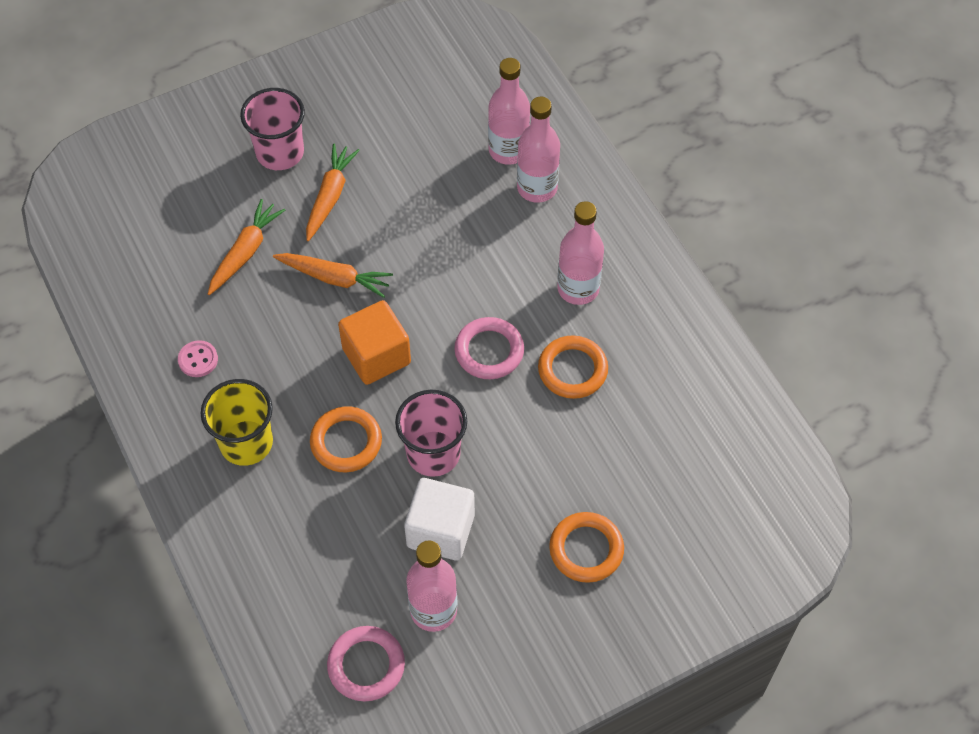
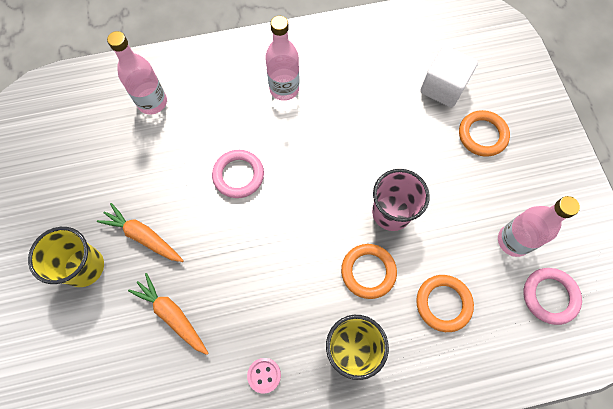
camera: 75 degrees left, 10 degrees up
pink cup [240,88,305,170] -> yellow cup [28,227,104,287]
orange carrot [273,253,393,298] -> none
orange cube [338,300,411,385] -> none
white cube [404,478,475,560] -> white cube moved to [420,46,478,108]
pink ring [454,317,524,379] -> pink ring moved to [212,150,264,198]
pink bottle [517,97,560,203] -> none
orange ring [538,336,608,399] -> orange ring moved to [416,275,474,332]

